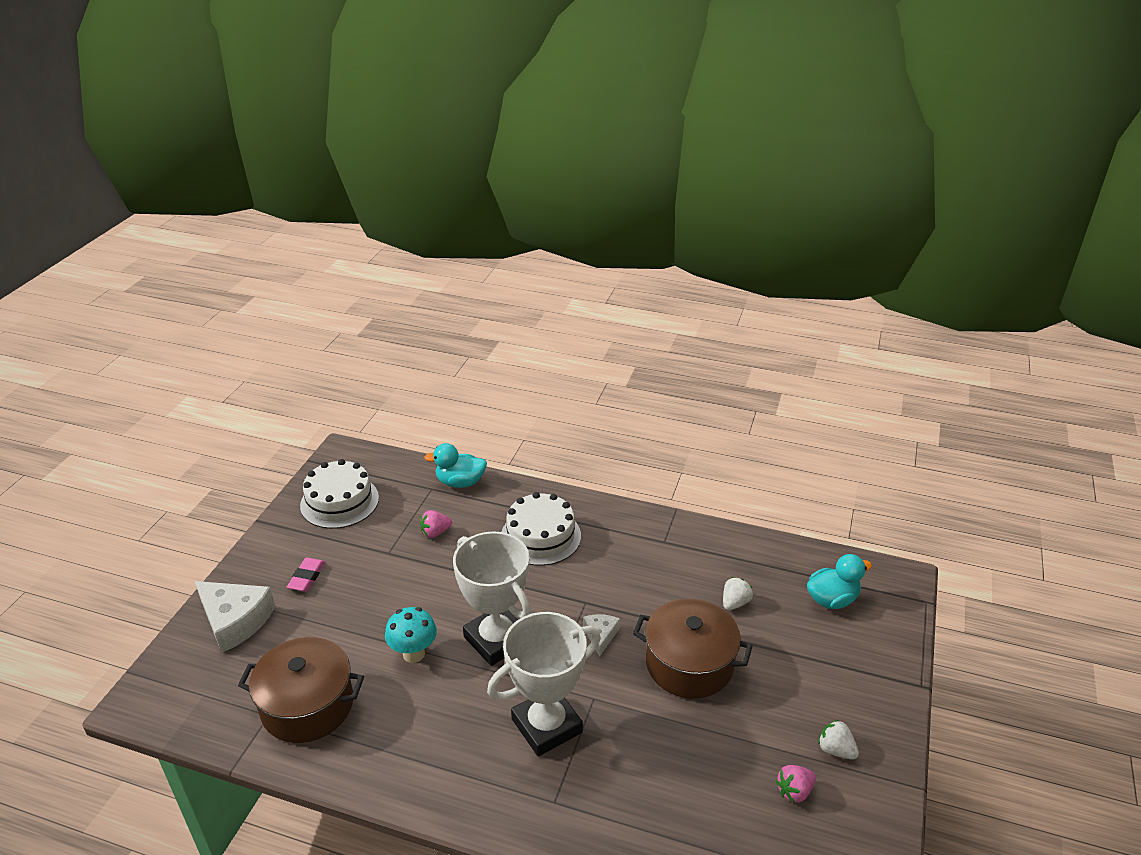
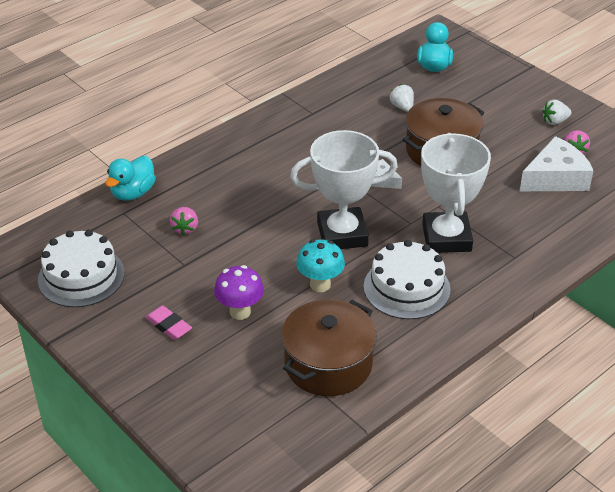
camera: 60 degrees left, 5 degrees up
white cheese [195,581,276,653] -> white cheese moved to [520,136,594,191]
white cake [501,492,581,566] -> white cake moved to [364,240,451,319]
none -> purple mushroom [214,265,264,320]

